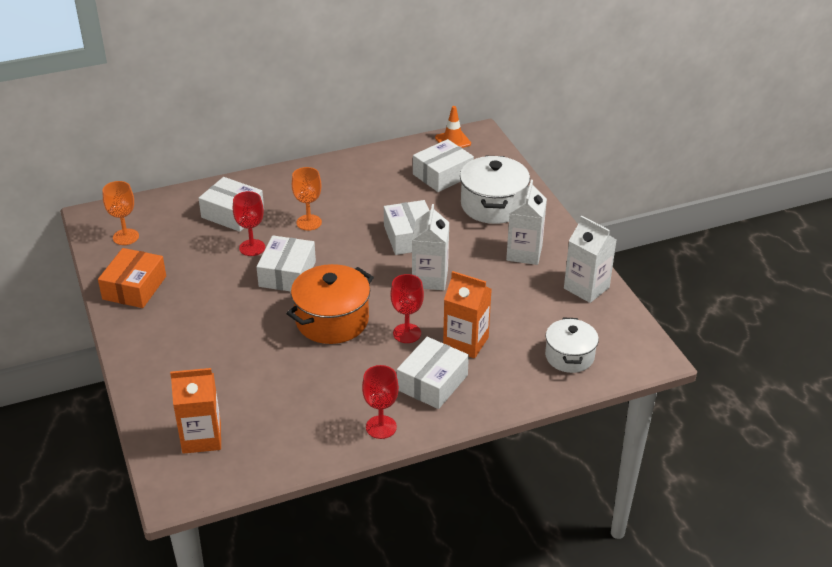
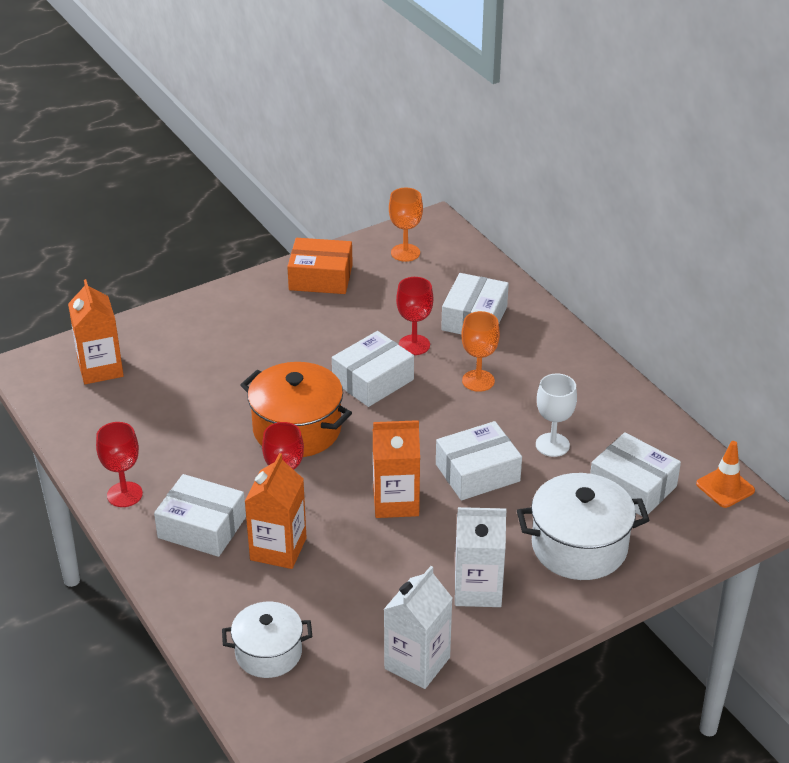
camera: 80 degrees right, 0 degrees up
white box [256,235,316,292] -> white box turned 45 degrees counterclockwise [332,331,414,407]
white carton [412,204,449,290] -> orange carton [373,420,420,518]
none -> white goblet [536,373,577,457]

